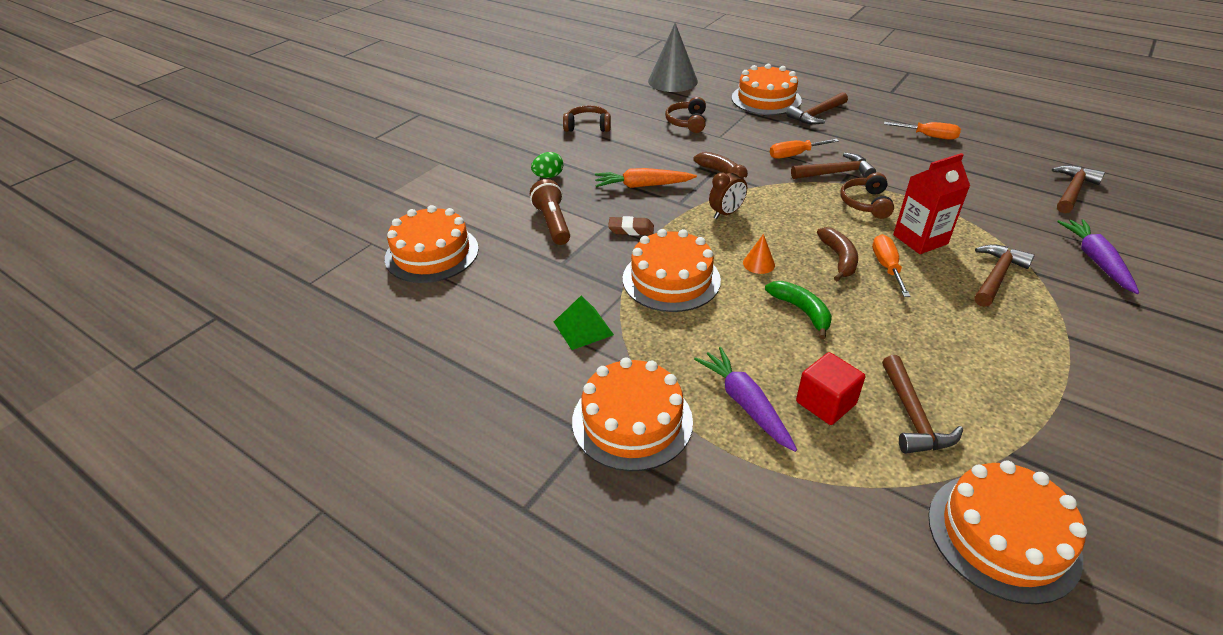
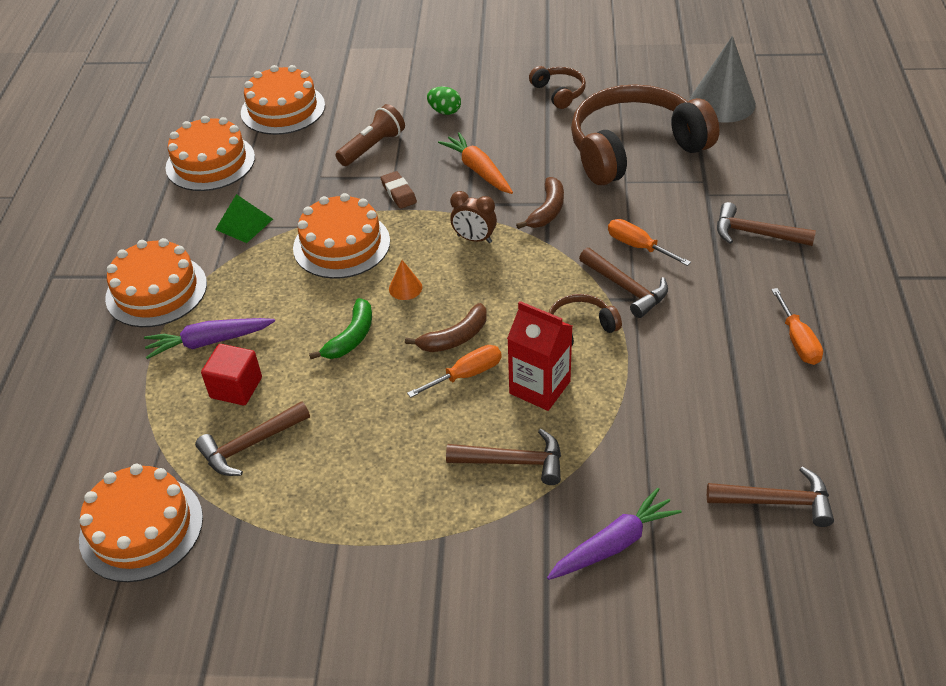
camera: 60 degrees right, 5 degrees up
brown headphones [665,97,706,133] -> brown headphones [571,84,719,185], size x2.30
purple carrot [694,347,797,452] -> purple carrot turned 135 degrees counterclockwise [144,318,275,359]
orange cake [731,64,802,115] -> orange cake moved to [165,116,255,191]

